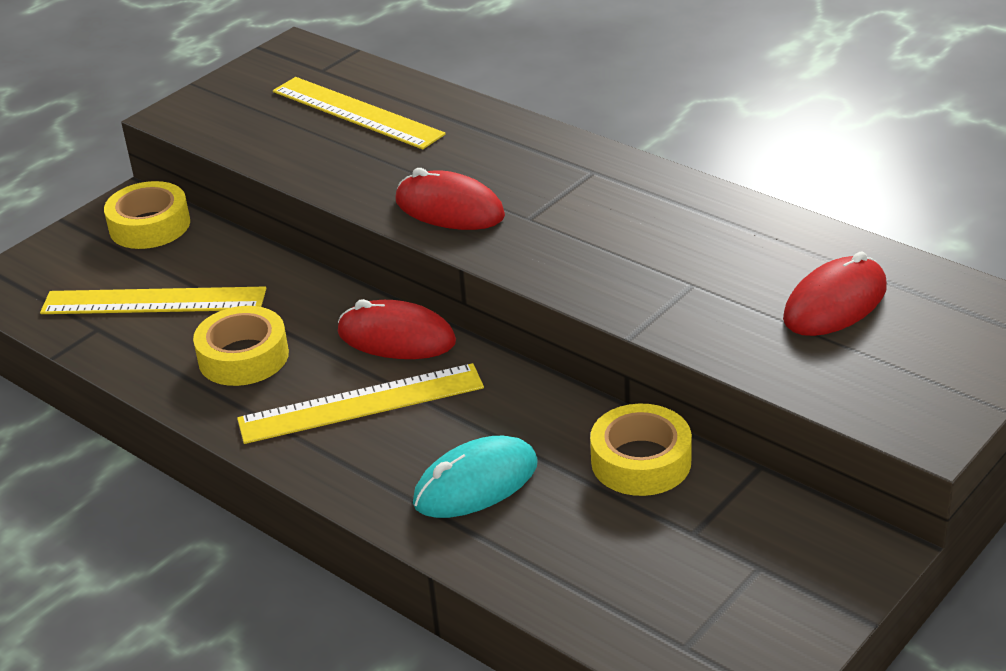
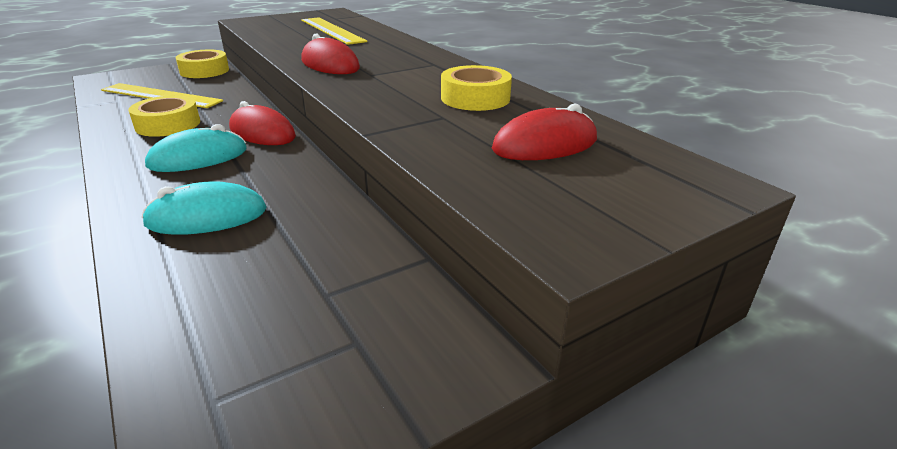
camera: 15 degrees right, 5 degrees down
yellow ruler [237,363,484,444] -> turquoise mouse [145,124,246,172]
yellow tape [590,404,692,496] -> yellow tape moved to [441,65,512,111]

